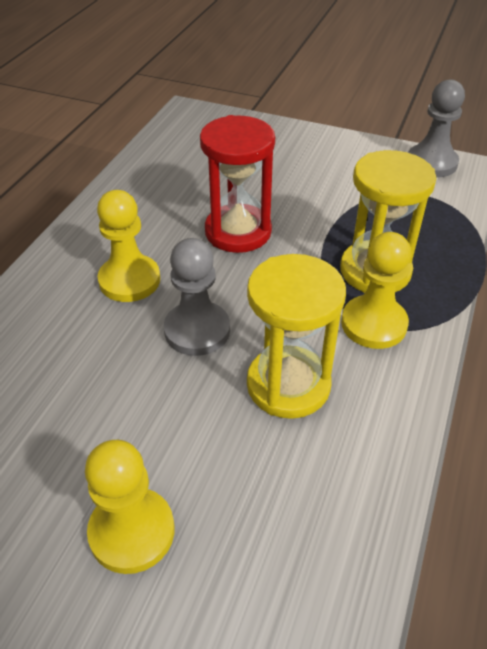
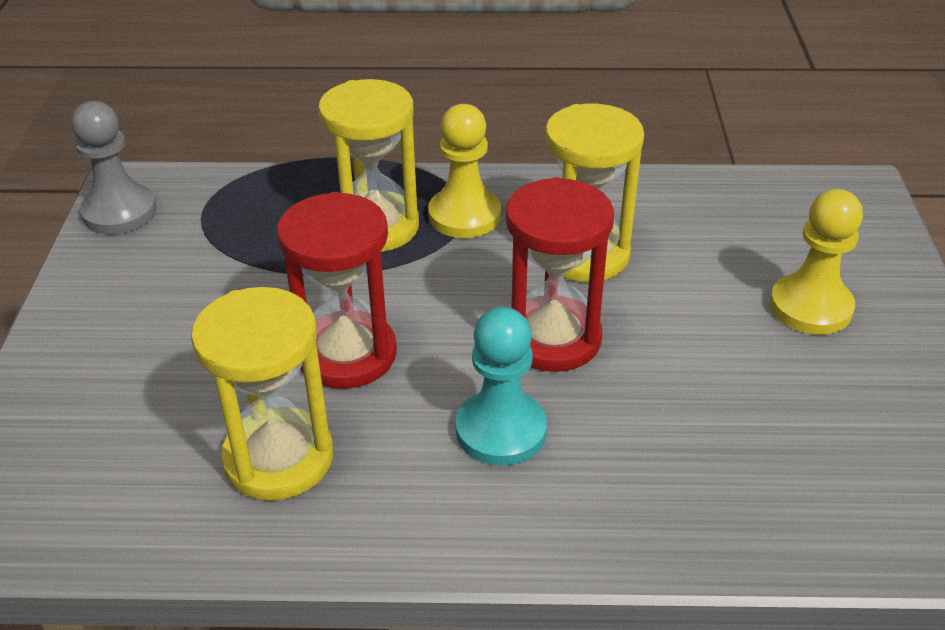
camera: 110 degrees left, 5 degrees down
yellow pawn [97,190,160,302] -> turquoise pawn [455,307,547,466]
grey pawn [164,238,230,356] -> red hourglass [505,177,614,372]
none -> yellow hourglass [191,287,333,500]

